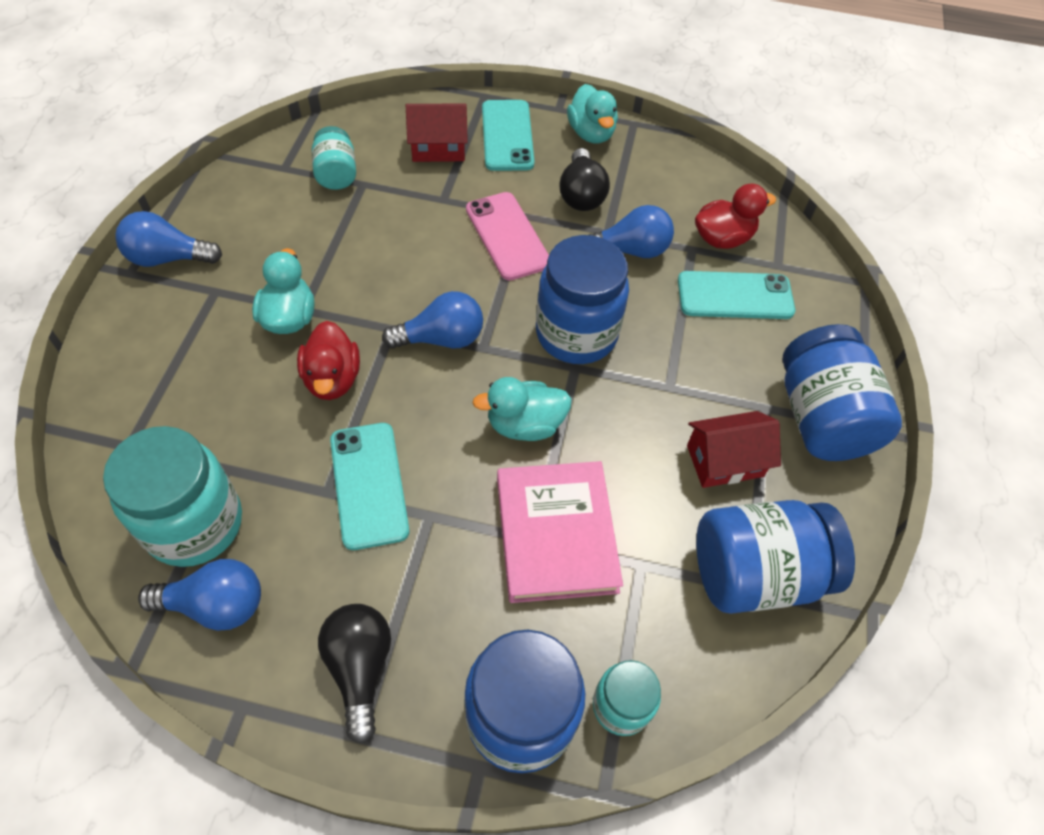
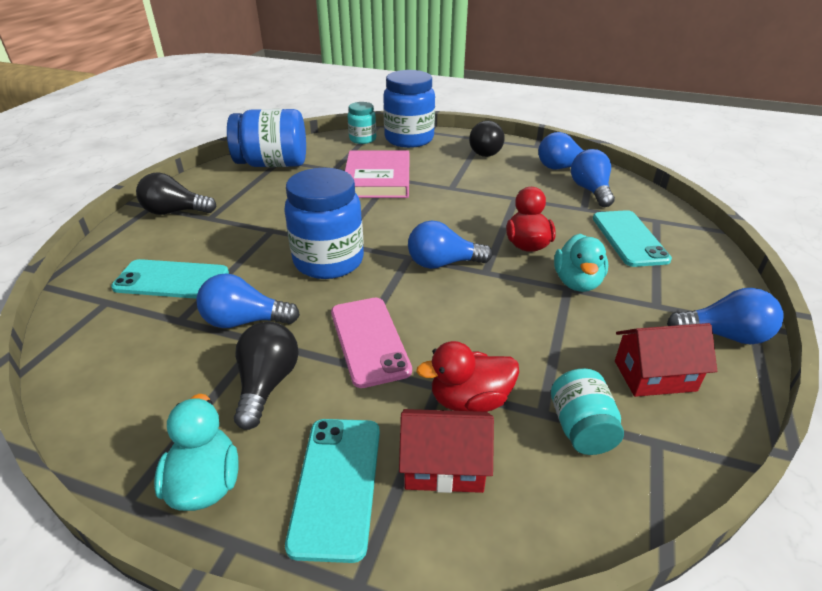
camera: 170 degrees left, 20 degrees down
turquoise jar [103,426,242,567] -> blue light bulb [571,149,615,207]
turquoise phone [330,423,409,550] -> turquoise phone moved to [593,210,672,267]
turquoise duck [473,377,572,441] -> none
red house [687,411,781,488] -> red house moved to [615,323,717,397]
red duck [695,184,776,249] -> red duck moved to [416,341,519,412]
blue jar [782,324,902,461] -> black light bulb [136,172,217,215]

